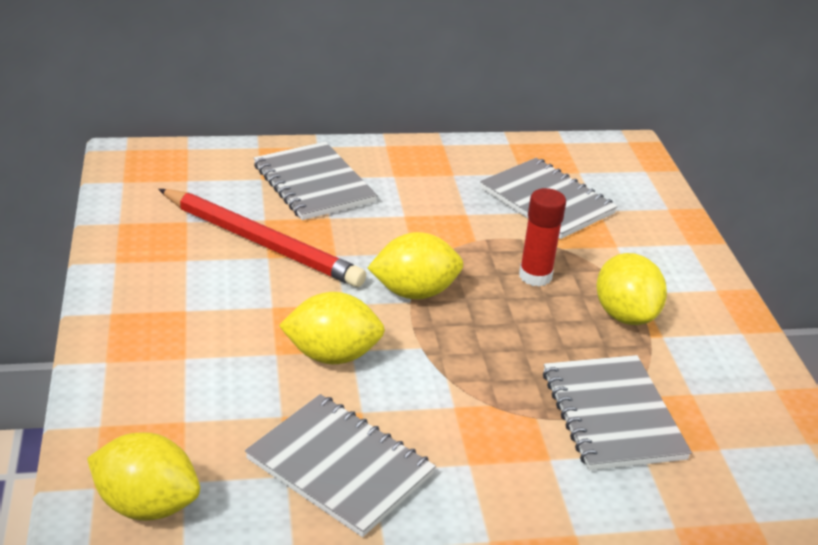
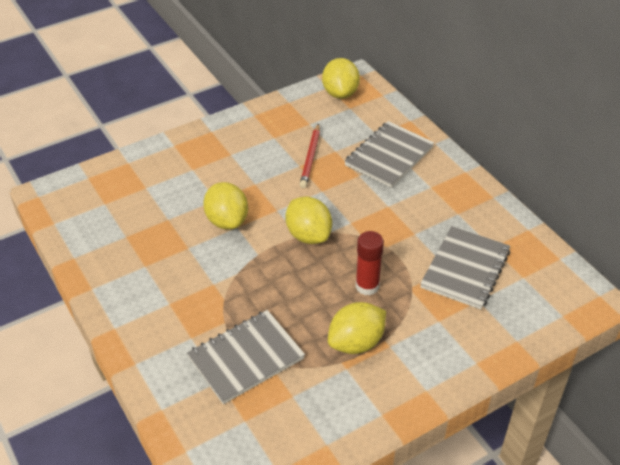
camera: 70 degrees right, 10 degrees up
yellow lemon [87,432,200,521] -> yellow lemon moved to [322,58,360,99]
red pencil [158,189,366,287] -> red pencil [300,124,320,188], size x0.59
grey notebook [245,394,436,537] -> none

